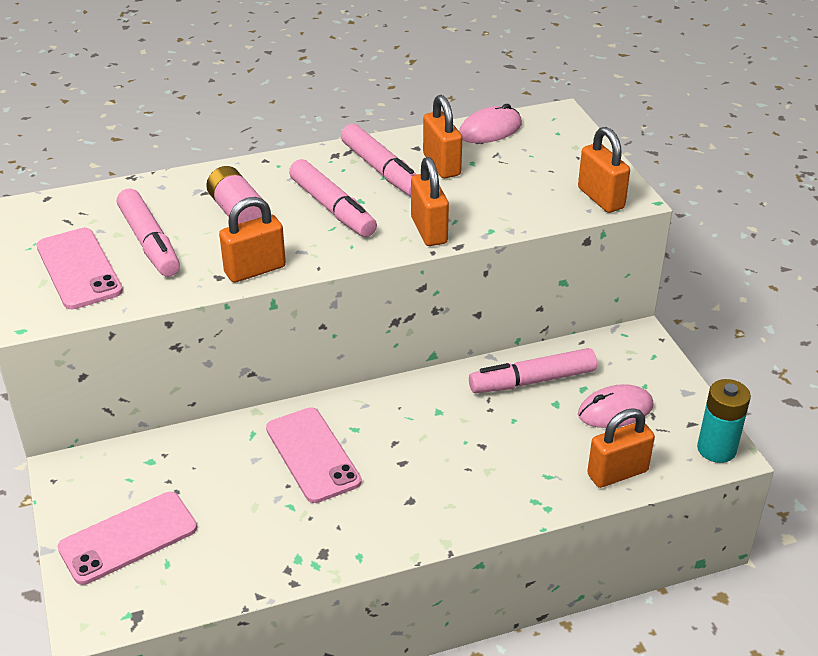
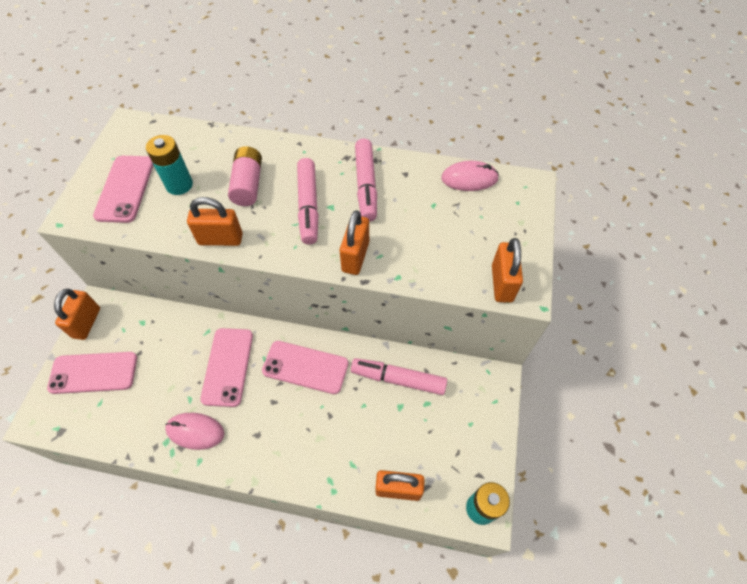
camera: 30 degrees right, 20 degrees up
pink marker [117,188,180,277] -> turquoise battery [146,135,193,195]
orange padlock [423,95,462,178] -> orange padlock moved to [54,289,100,340]
pink mouse [578,384,653,428] -> pink mouse moved to [165,413,225,450]
none -> pink phone [262,341,349,394]

